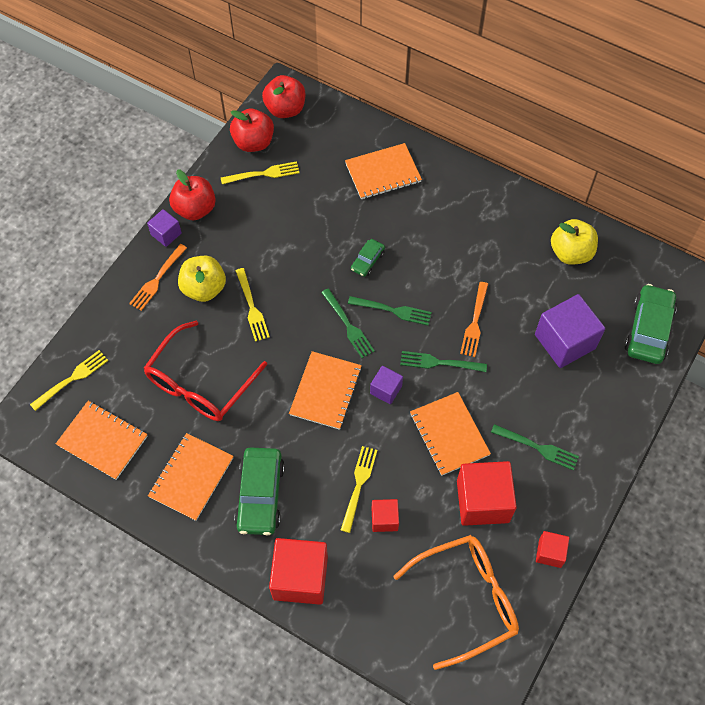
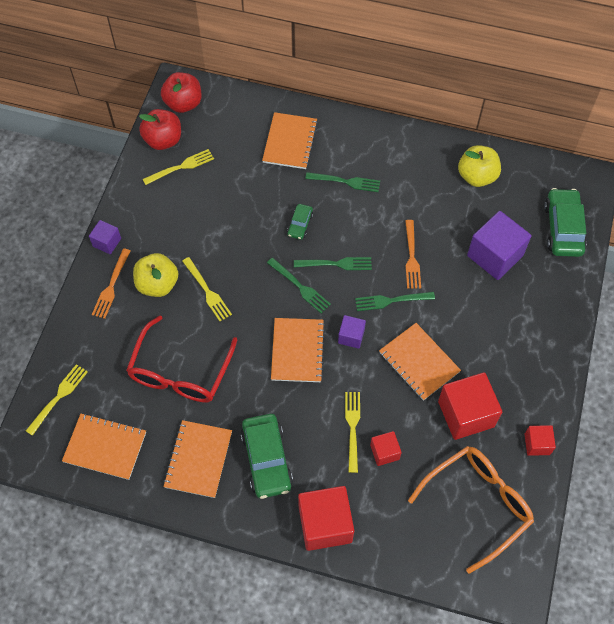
camera: 15 degrees left, 0 degrees up
red apple [169,169,216,221] -> none
orange notebook [345,143,422,199] -> orange notebook turned 45 degrees counterclockwise [262,112,318,169]
green fork [491,424,579,471] -> green fork moved to [305,172,380,192]

